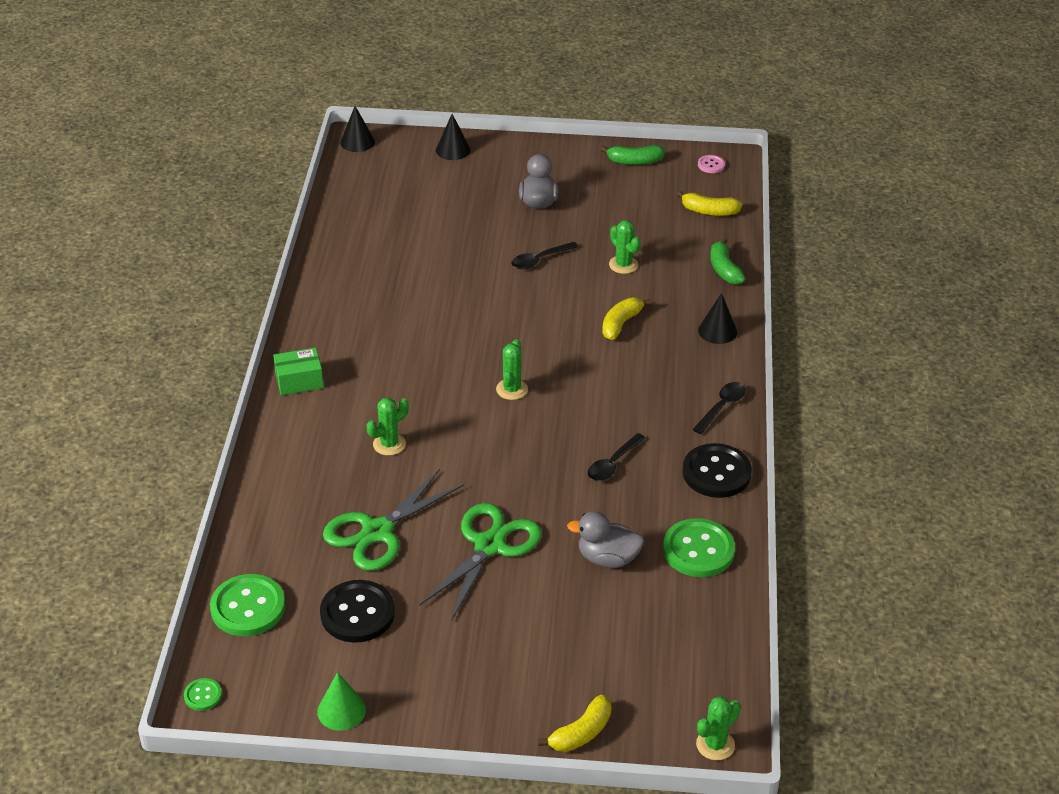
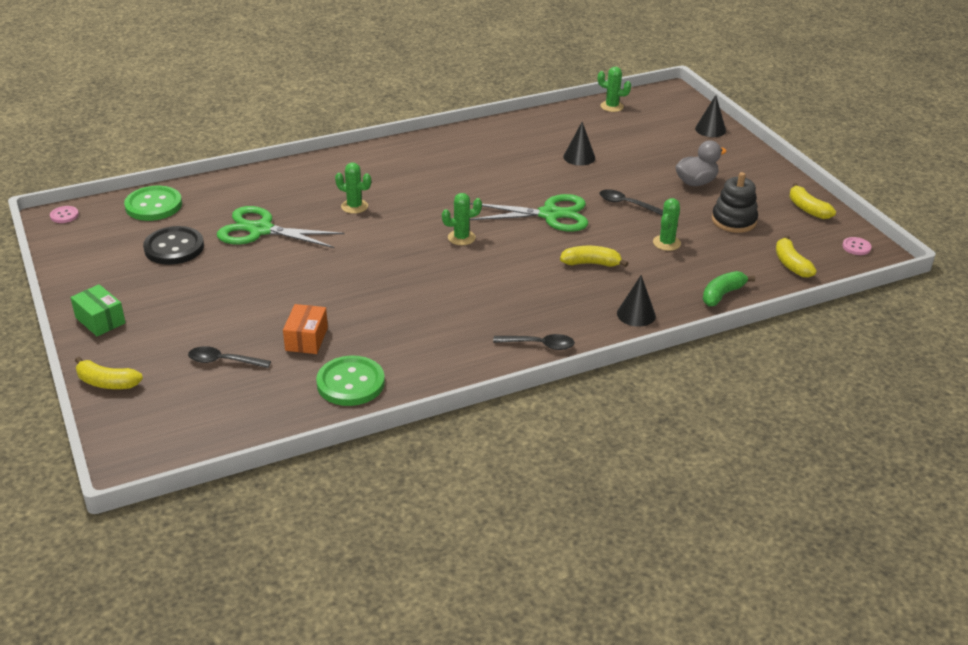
camera: 60 degrees right, 5 degrees down
green button [184,678,222,711] -> pink button [50,206,79,223]
green box [273,348,324,395] -> green box moved to [70,284,126,336]
green cone [317,672,366,731] -> none
black cone [340,106,375,152] -> black cone moved to [563,122,595,166]
green scissors [419,503,542,621] -> green scissors moved to [470,194,588,232]
grey duck [567,511,645,568] -> orange box [283,304,328,354]
black spoon [588,433,646,481] -> black spoon moved to [188,346,271,368]
green banana [601,145,665,165] -> yellow banana [789,183,836,219]
black button [682,443,752,498] -> none
green cactus [696,696,741,760] -> green cactus moved to [598,67,631,112]
none -> black stacking toy [712,172,758,233]

